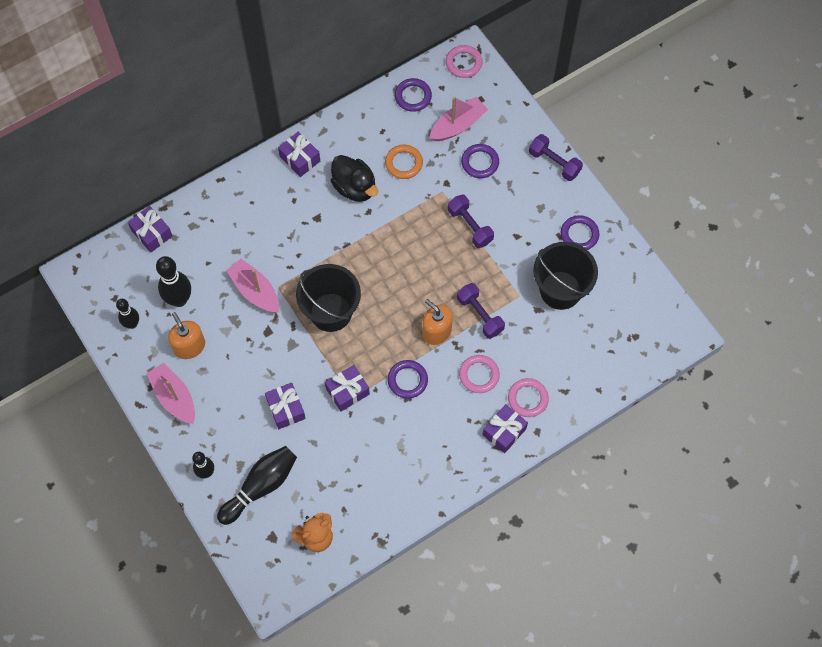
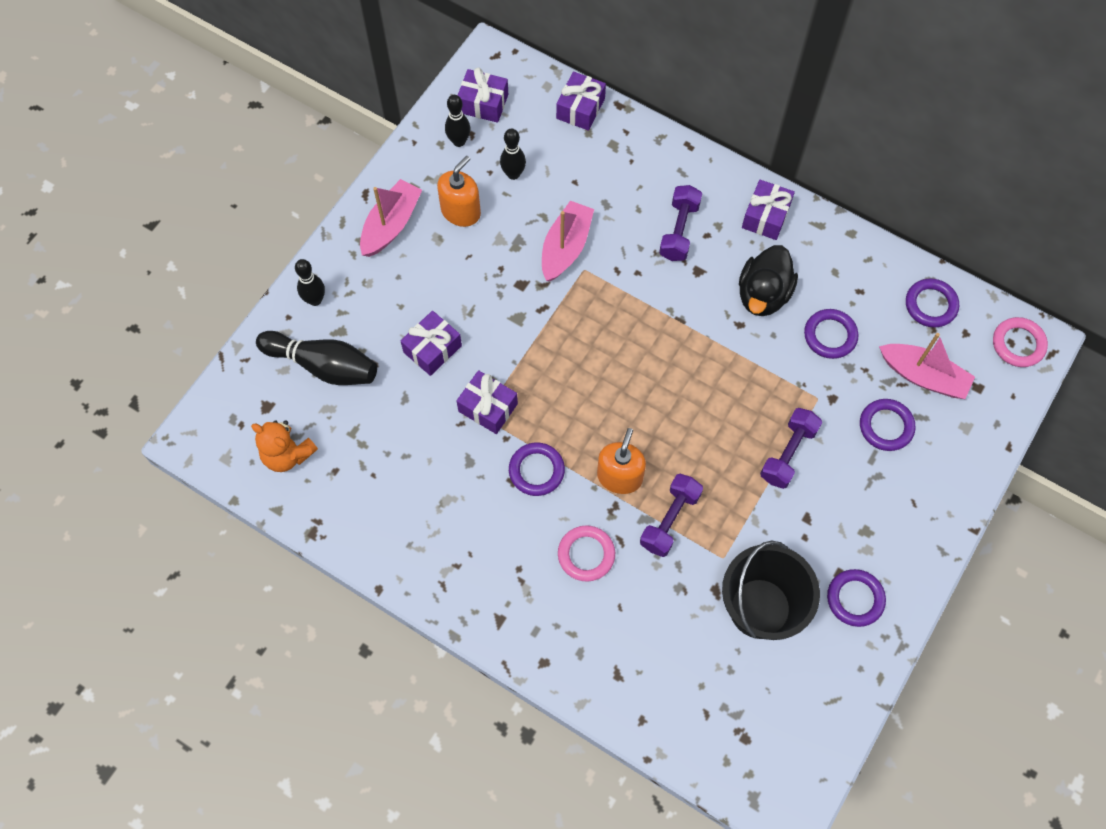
camera: 65 degrees right, 0 degrees up
black bowling pin [156,256,191,307] -> black bowling pin [500,128,526,180], size x0.62
black bucket [296,264,361,332] -> none
orange ring [385,145,423,179] -> purple ring [804,309,858,359]
purple gift [482,404,528,453] -> purple gift moved to [458,67,508,123]
pink ring [508,378,549,417] -> none
purple dumbbell [529,134,583,181] -> purple dumbbell moved to [659,185,702,261]

